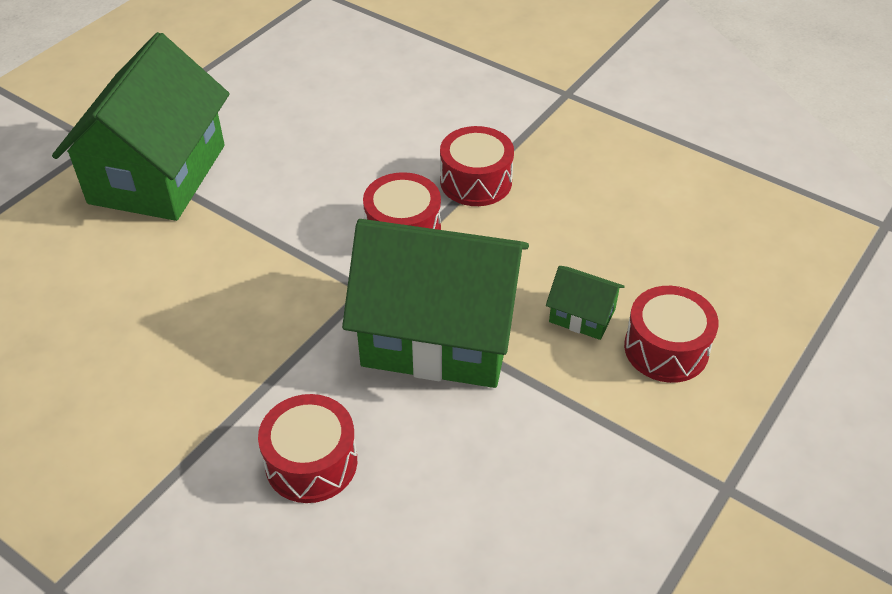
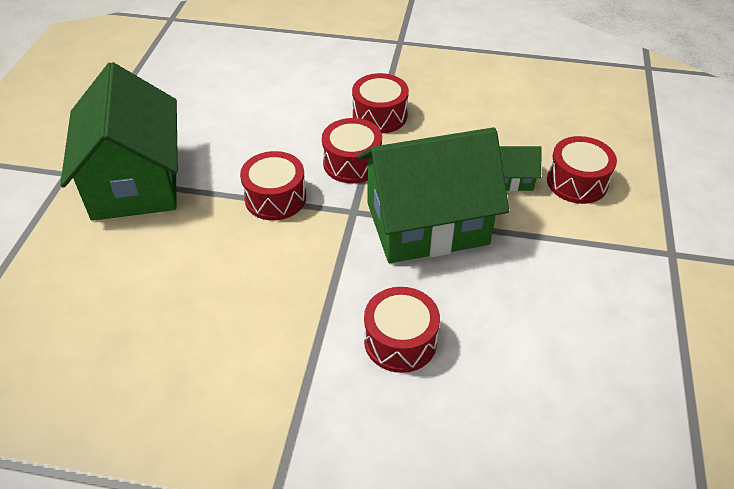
camera: 25 degrees left, 0 degrees up
none -> red drum [240,151,306,220]

